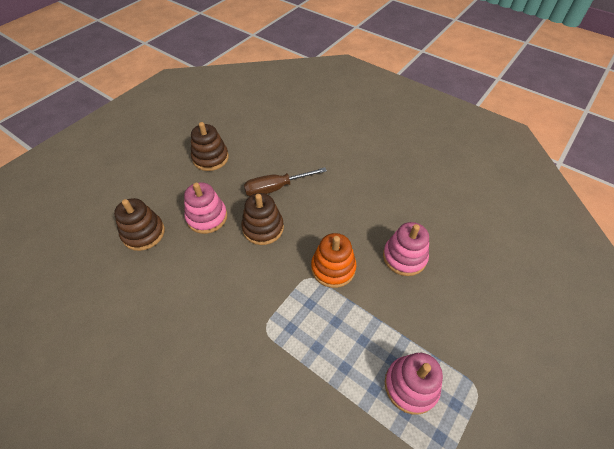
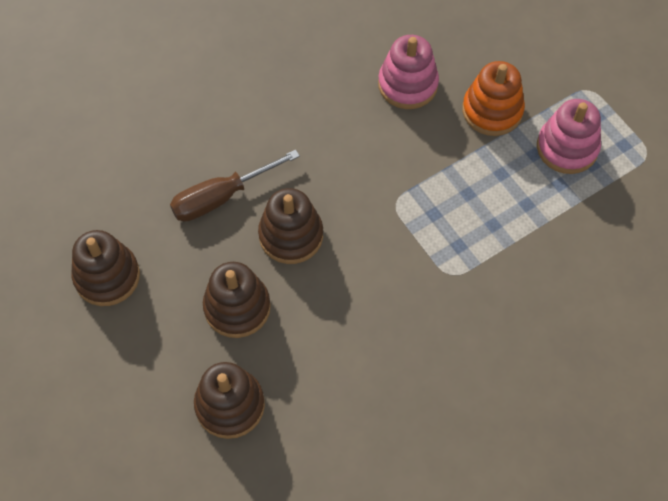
camera: 70 degrees left, 10 degrees up
pink stacking toy [184,182,227,234] -> brown stacking toy [203,262,271,338]
brown screwdriver [244,167,327,196] -> brown screwdriver turned 60 degrees clockwise [170,150,300,222]
orange stacking toy [311,233,357,288] -> orange stacking toy moved to [462,61,525,136]

